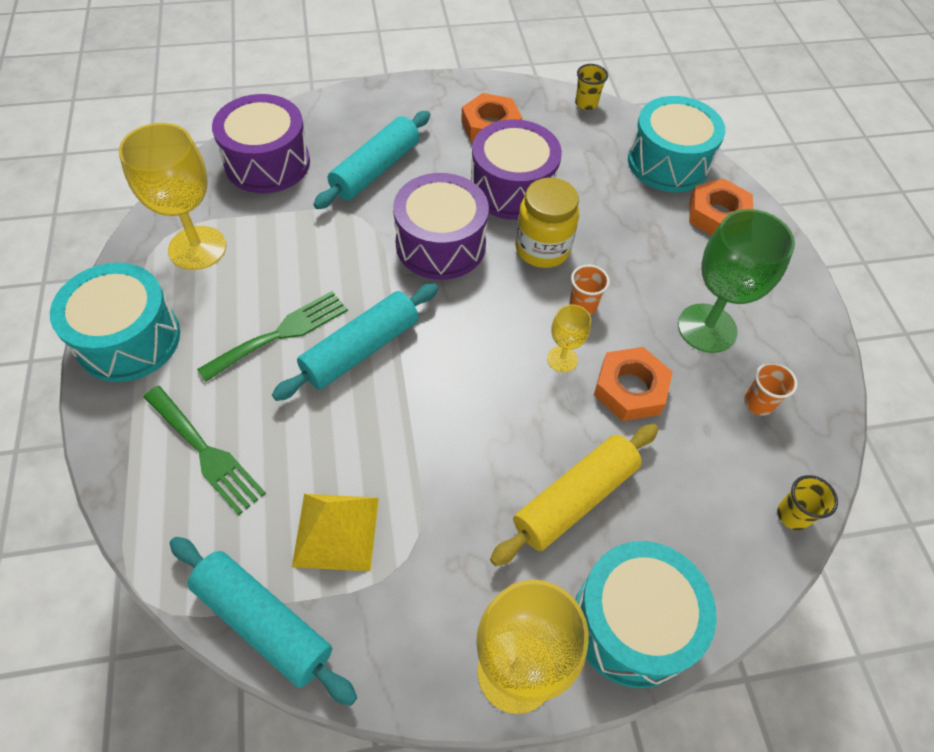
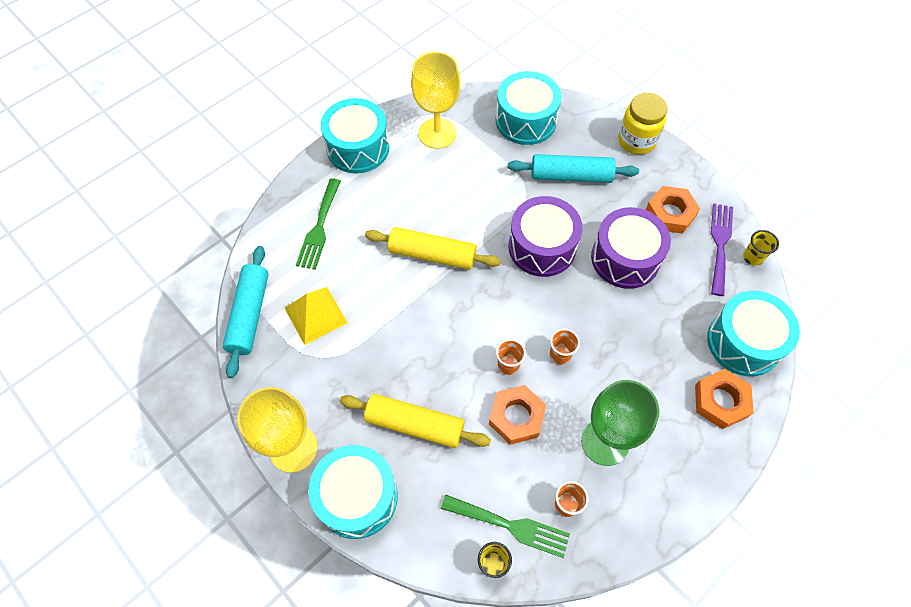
camera: 60 degrees right, 5 degrees up
green fork [197,291,348,382] -> green fork moved to [441,495,570,558]
purple drum [212,94,310,193] -> turquoise drum [496,71,562,145]
turquoise rolling pin [272,283,438,401] -> yellow rolling pin [365,227,501,270]
yellow jar [515,178,579,268] -> yellow jar moved to [618,92,667,155]
yellow goblet [547,304,591,373] -> orange cup [496,339,526,375]
none -> purple fork [711,203,733,296]

